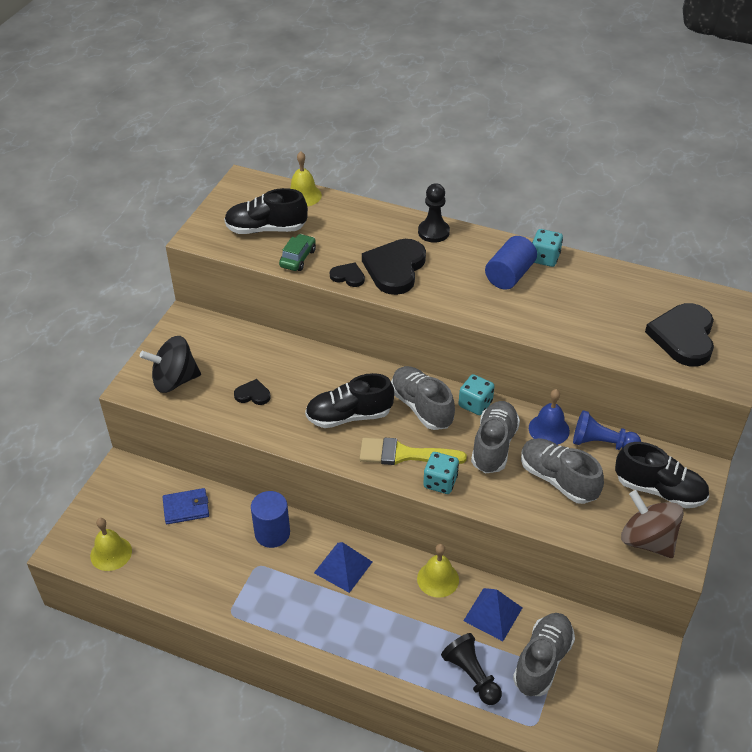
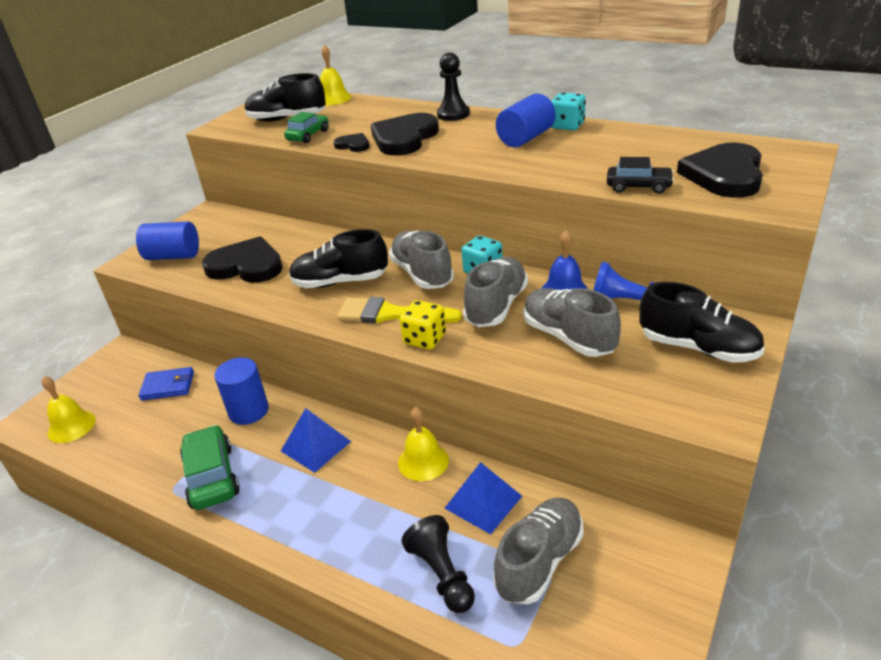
camera: 10 degrees right, 10 degrees down
black spinning top [140,336,201,393] -> blue cylinder [136,221,199,260]
black heart [234,379,271,405] -> black heart [202,237,283,283], size x2.07
turquoise dice [423,452,459,494] -> yellow dice [400,300,446,350]
brown spinning top [621,490,684,558] -> none
none -> green car [180,425,240,510]
none -> black car [607,157,674,194]

